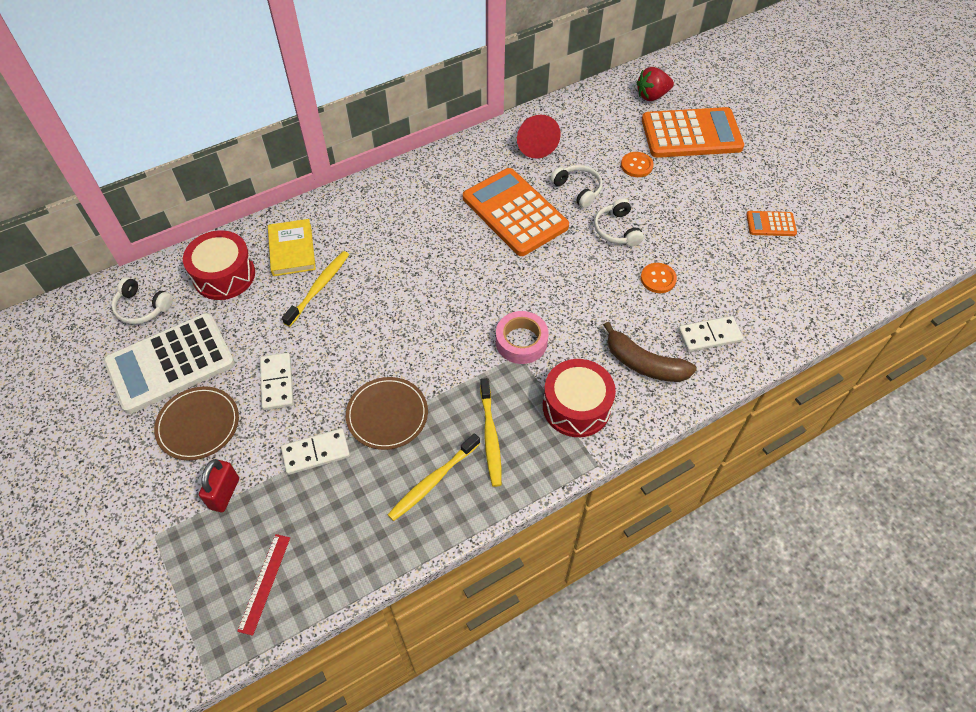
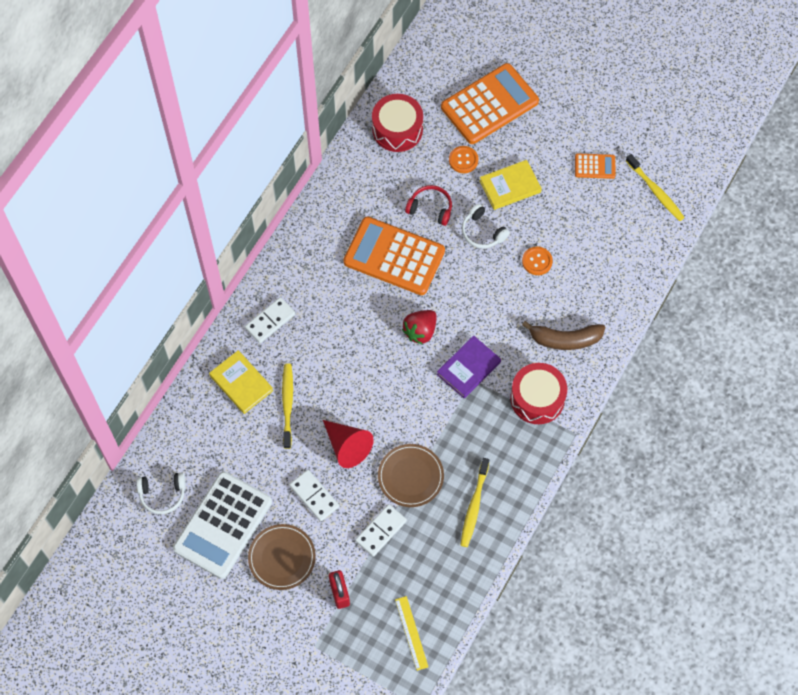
camera: 30 degrees left, 10 degrees up
red drum [183,230,255,300] -> red drum moved to [372,94,423,152]
red ruler [237,534,290,636] -> yellow ruler [395,596,428,671]
yellow toothbrush [480,378,502,487] -> yellow toothbrush moved to [626,154,685,221]
pink tape [496,311,549,364] -> purple book [437,335,501,399]
red cone [517,115,561,159] -> red cone moved to [323,420,374,468]
white headphones [550,165,603,208] -> red headphones [405,185,452,226]
red strawberry [637,67,674,101] -> red strawberry moved to [402,310,437,345]
white domino [678,316,743,352] -> white domino moved to [245,297,296,343]
orange calculator [746,211,797,236] -> orange calculator turned 150 degrees counterclockwise [575,153,615,179]
none -> yellow book [479,160,542,210]

